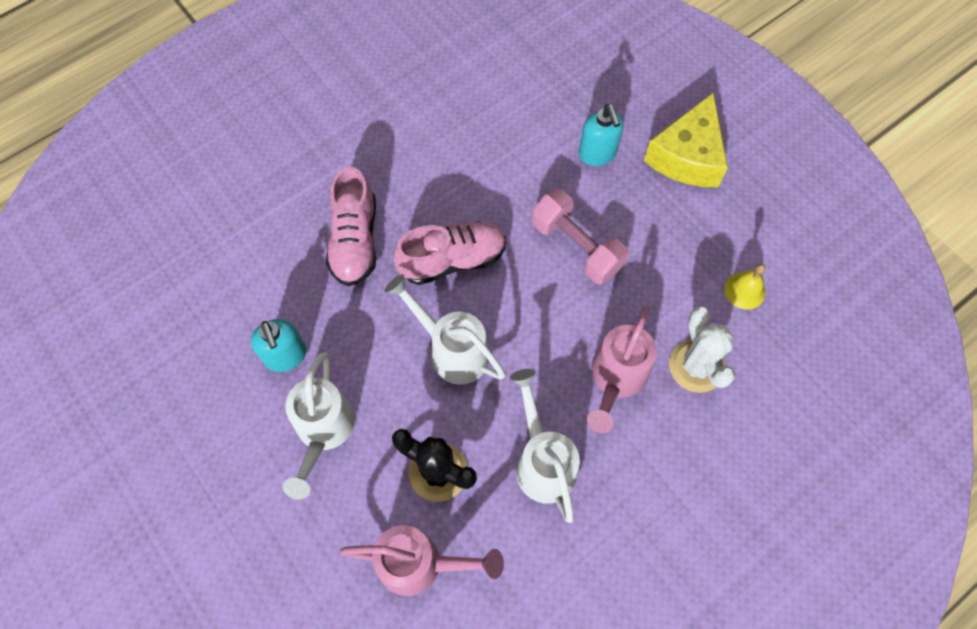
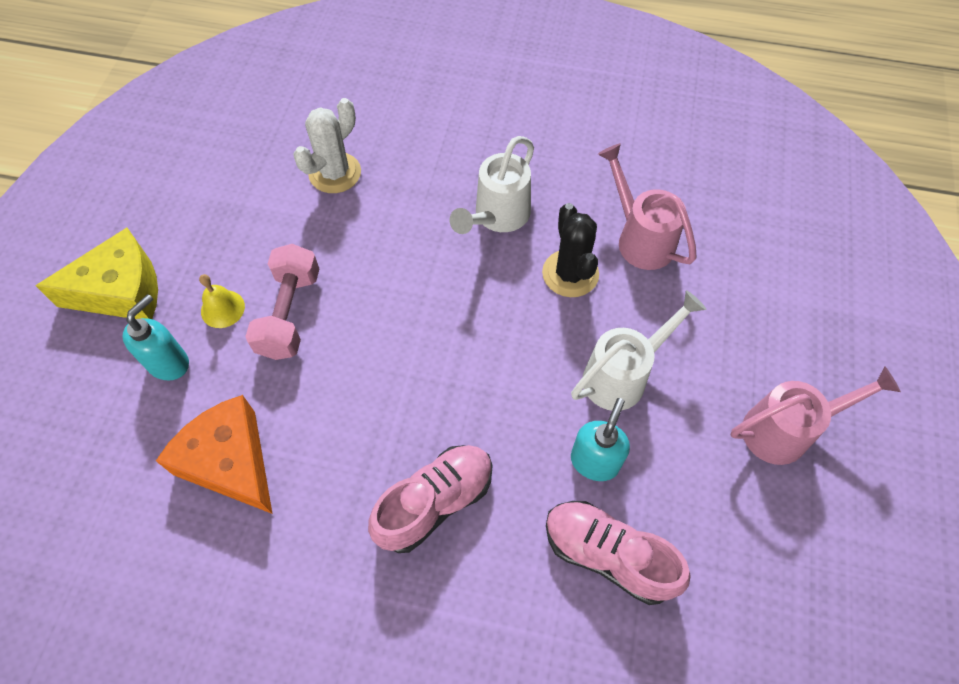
camera: 130 degrees left, 5 degrees down
white watering can [385,274,506,385] -> none
pink shoe [393,221,506,285] -> pink shoe moved to [546,501,691,605]
pink watering can [587,305,657,433] -> pink watering can moved to [731,366,901,465]
yellow bell [724,264,766,310] -> yellow bell moved to [199,274,245,328]
none -> orange cheese [156,395,272,514]

